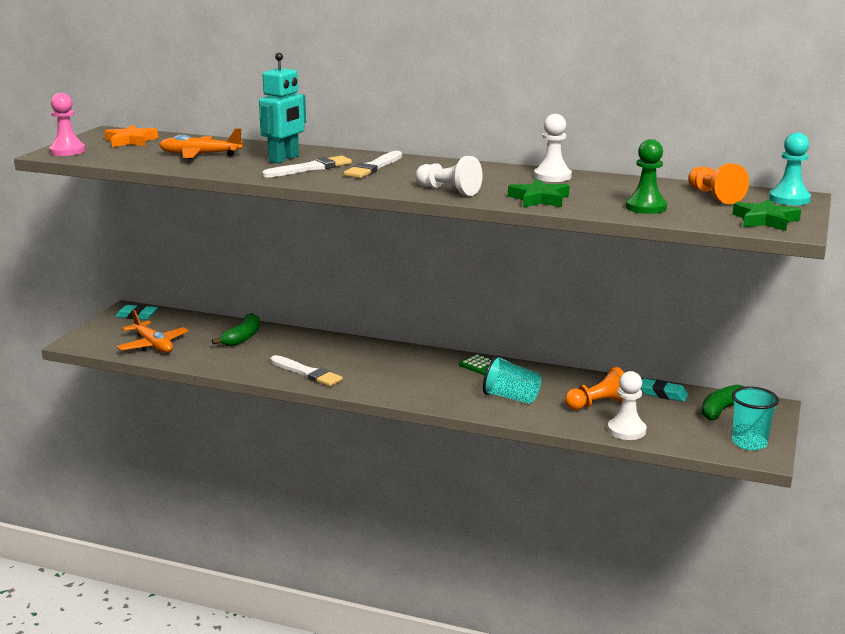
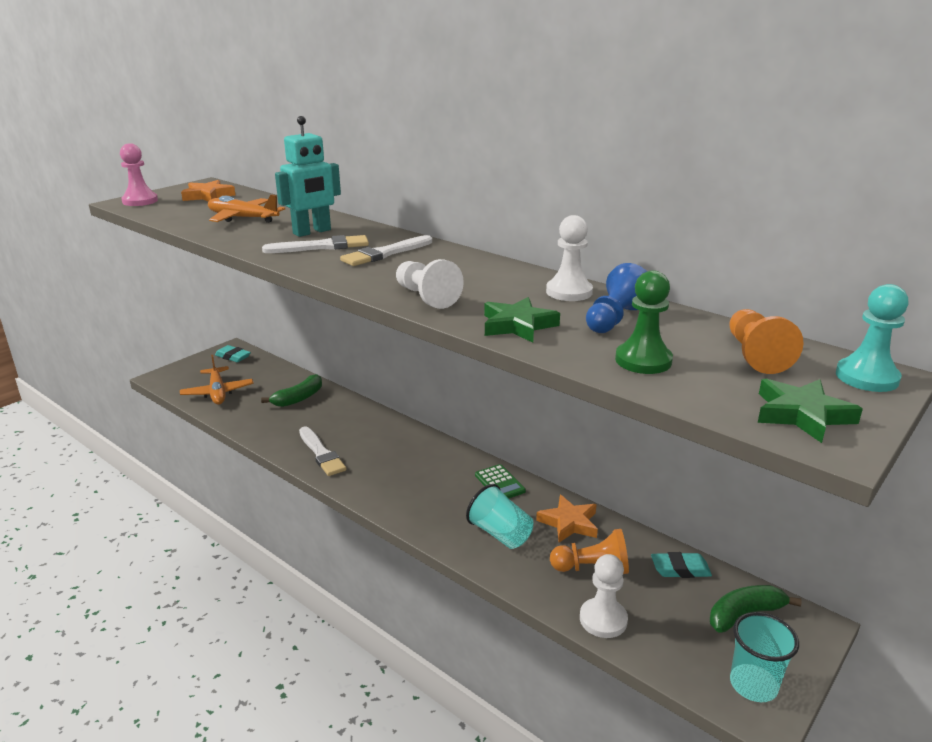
camera: 20 degrees right, 5 degrees up
turquoise eraser [641,378,688,402] -> turquoise eraser turned 45 degrees counterclockwise [651,552,712,578]
none -> orange star [536,495,598,543]
none -> blue pawn [586,263,647,333]

